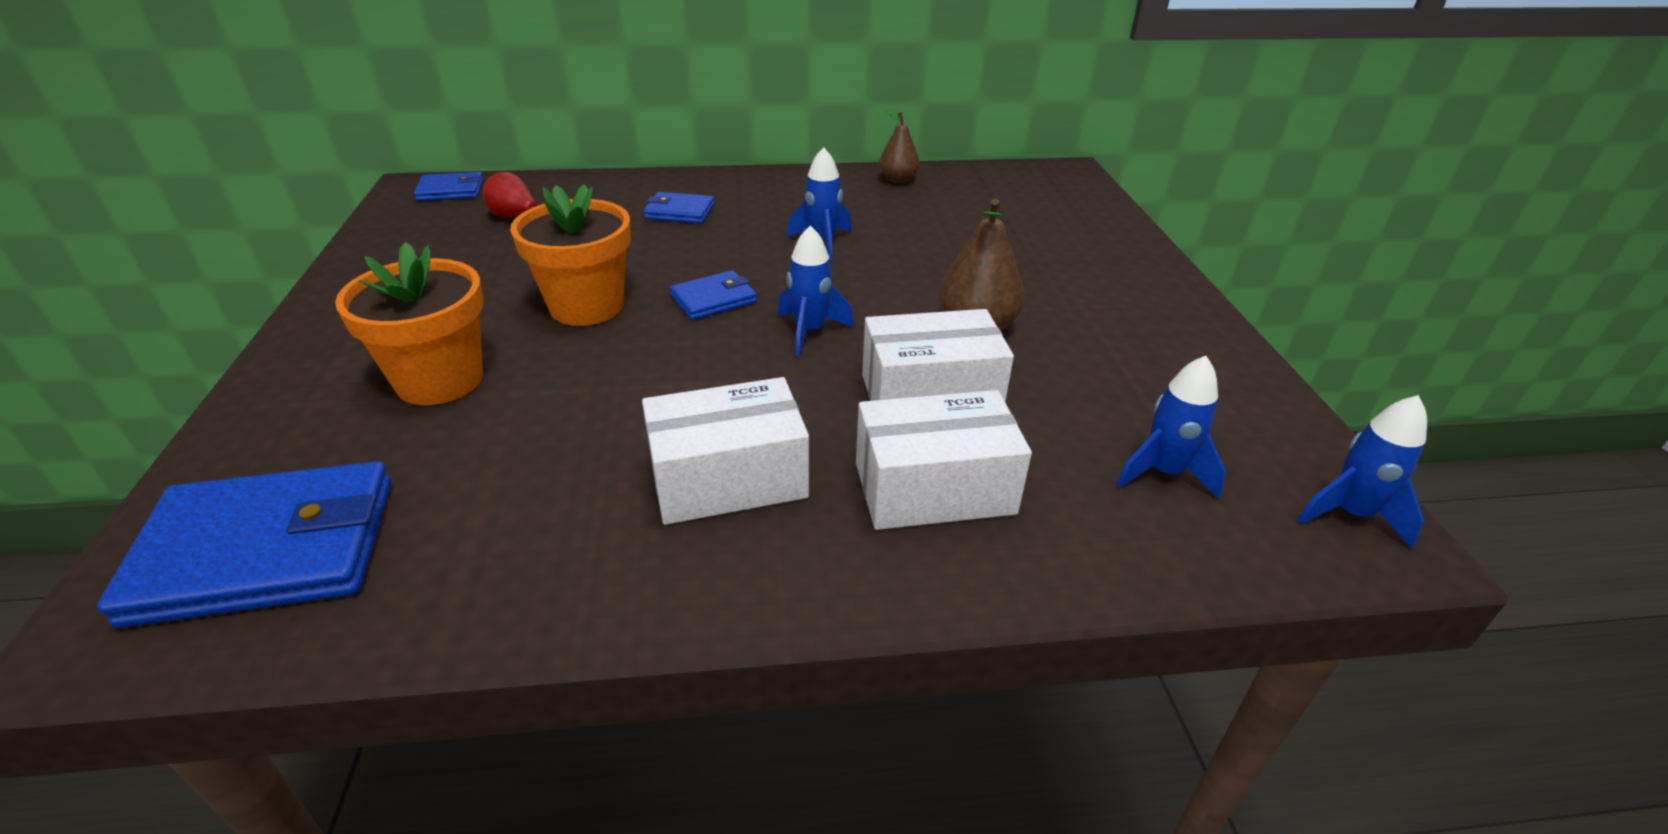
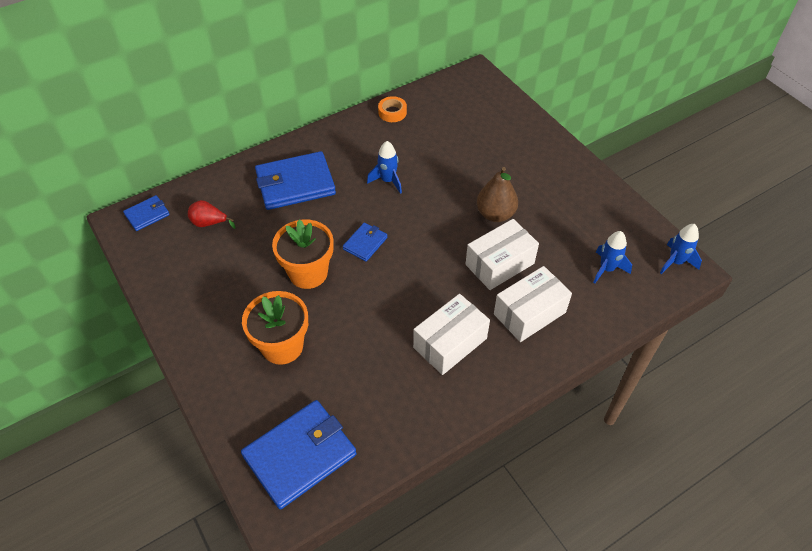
camera: 25 degrees left, 15 degrees up
blue wallet [643,192,714,223] -> blue wallet [255,151,336,210], size x1.99
blue rocket [778,225,854,357] -> none
brown pear [879,109,920,183] -> orange tape [378,96,407,122]

